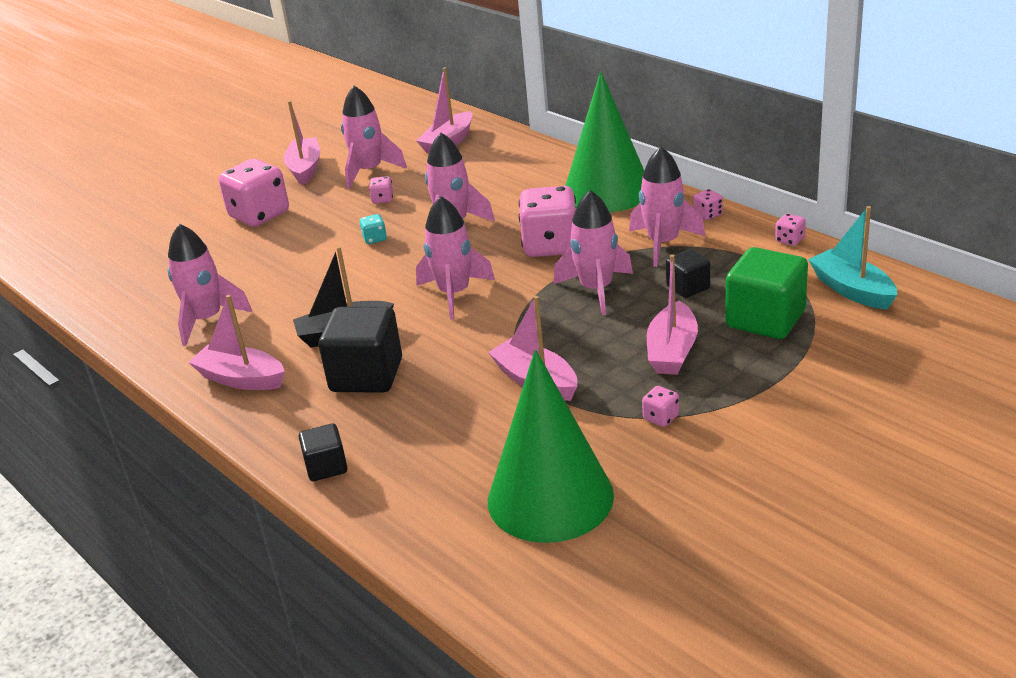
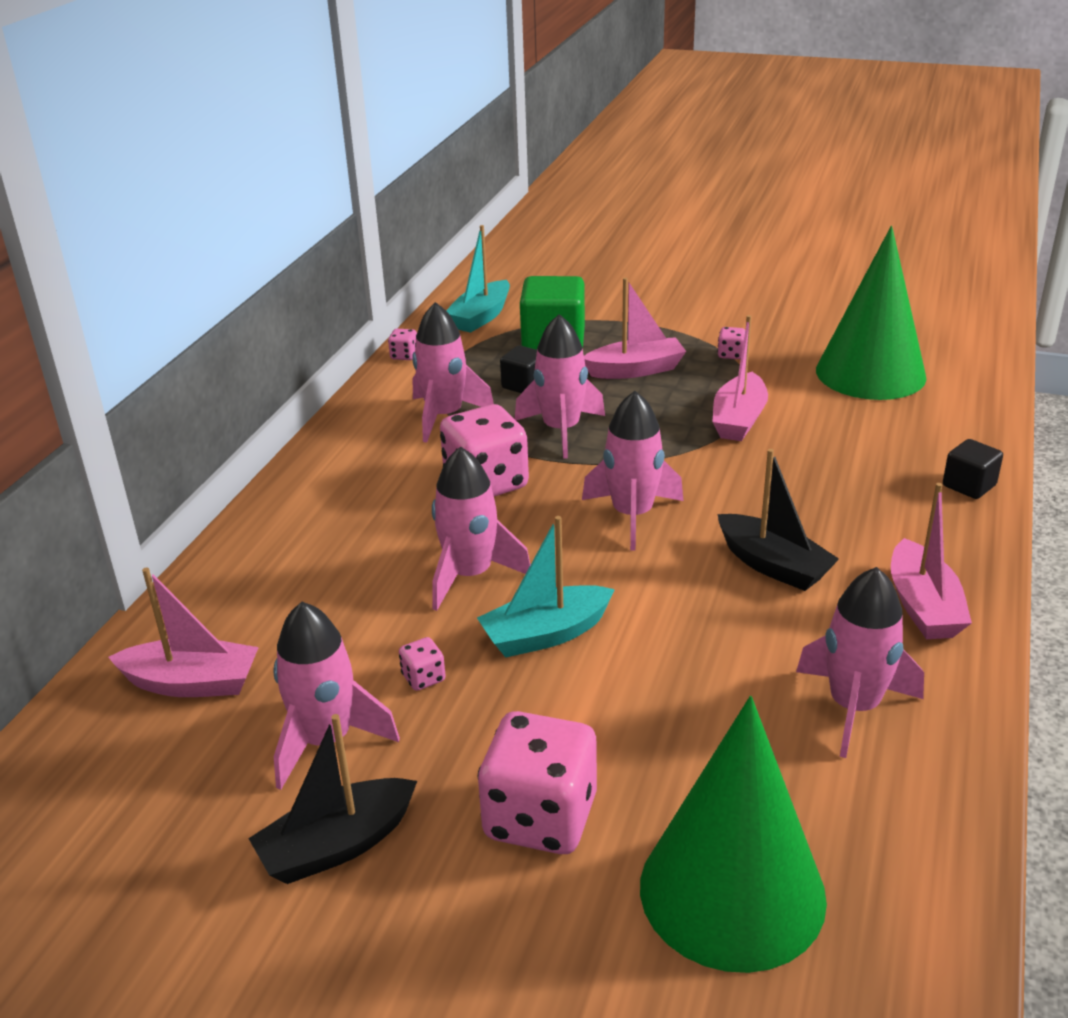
camera: 120 degrees left, 0 degrees up
pink boat [284,100,320,185] -> black boat [248,714,417,884]
black cube [319,307,402,393] -> none
turquoise dice [360,214,387,244] -> turquoise boat [477,516,615,658]
green cone [565,71,644,213] -> green cone moved to [640,696,827,973]
pink dice [693,189,723,220] -> none

